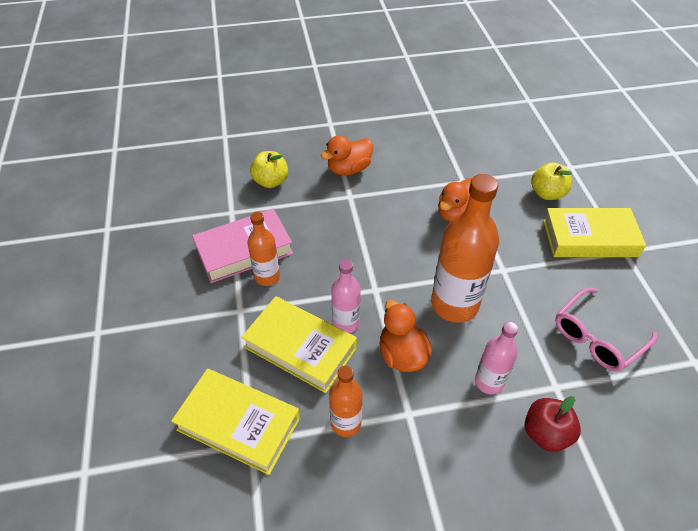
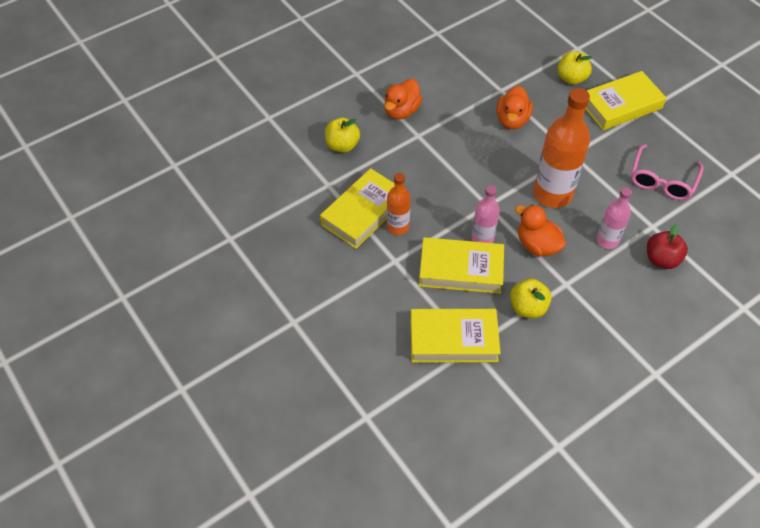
camera: 25 degrees left, 5 degrees up
pink book [192,209,293,283] -> yellow book [320,168,395,249]
orange bottle [329,366,363,437] -> yellow apple [510,279,552,318]

